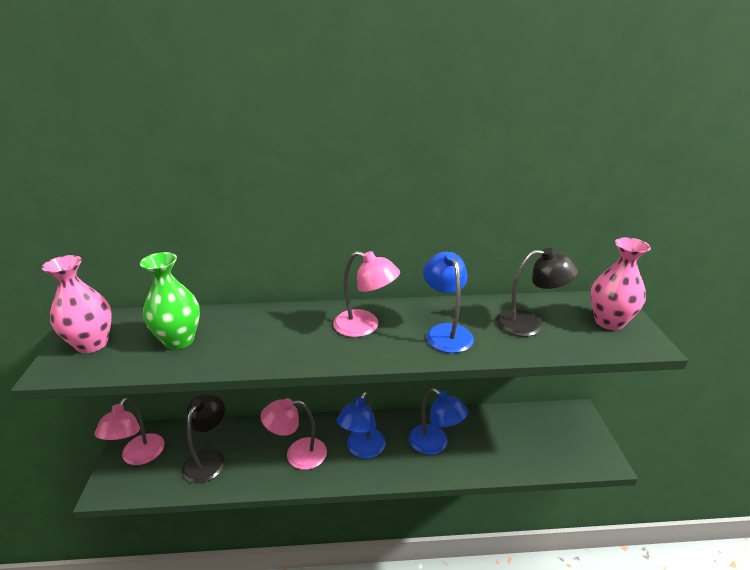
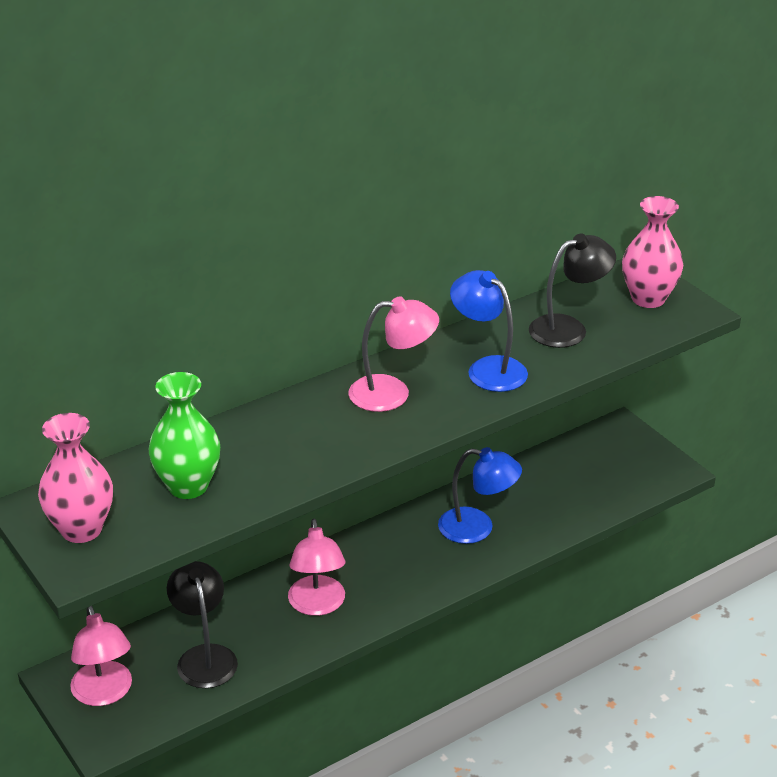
camera: 30 degrees left, 5 degrees up
pink lamp [261,398,327,470] -> pink lamp turned 60 degrees counterclockwise [288,519,345,616]
blue lamp [337,392,386,458] -> none

